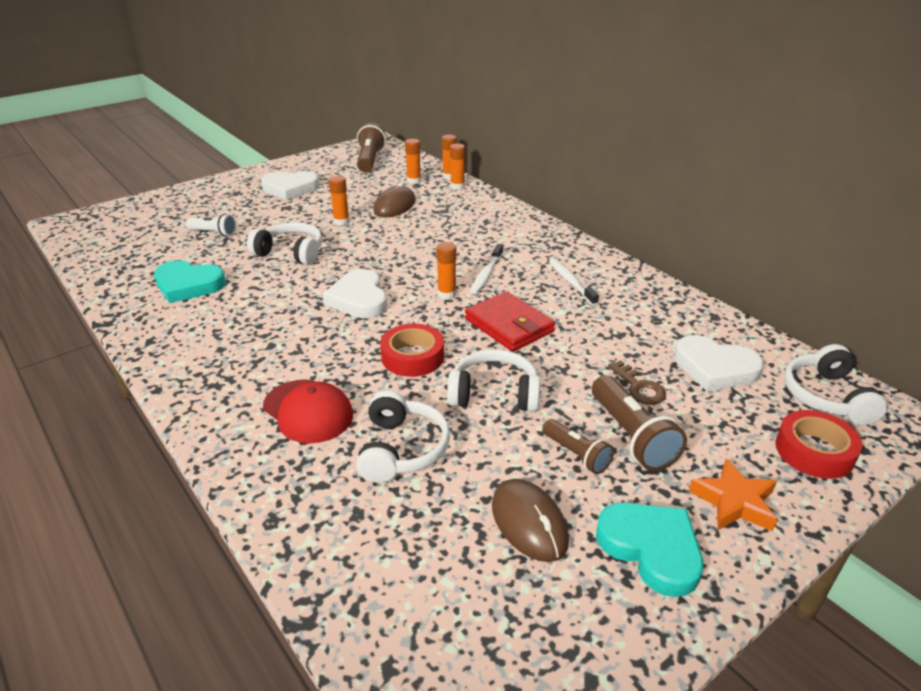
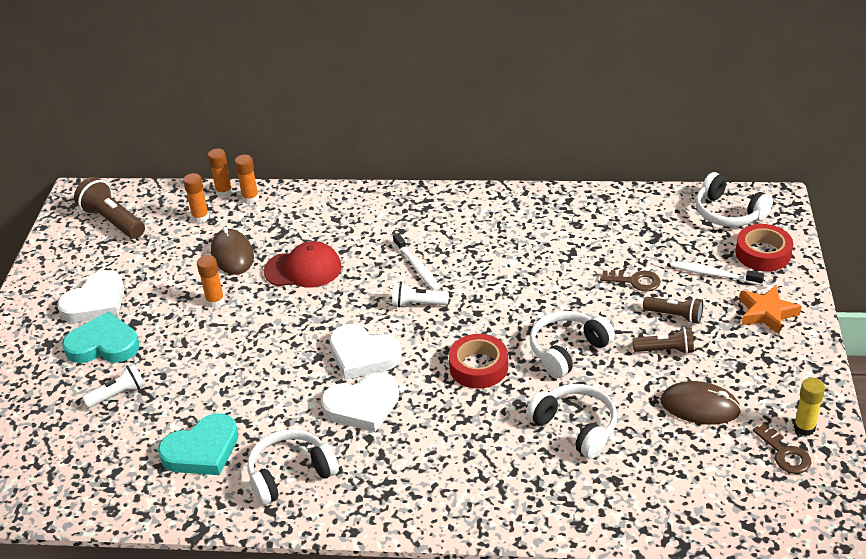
camera: 45 degrees left, 5 degrees up
white headphones [247,222,322,265] -> white headphones moved to [248,429,339,505]
red cap [263,380,353,443] -> red cap moved to [264,241,342,287]
orange glue stick [436,242,457,299] -> white flashlight [392,282,449,307]
red wallet [465,291,555,352] -> none
white toothbrush [549,259,599,306] -> white toothbrush moved to [671,261,764,285]
brown flashlight [592,375,687,471] -> brown flashlight [643,297,703,324], size x0.62
turquoise heart [596,503,703,597] -> turquoise heart moved to [62,312,139,363]
white heart [674,335,764,391] -> white heart moved to [321,372,399,432]
none -> brown key [753,424,812,474]
none -> yellow glue stick [793,378,825,436]

